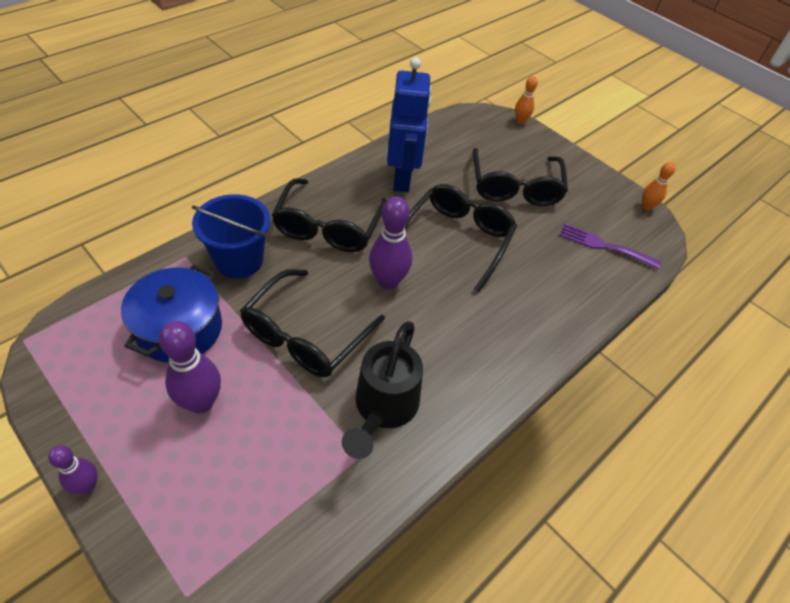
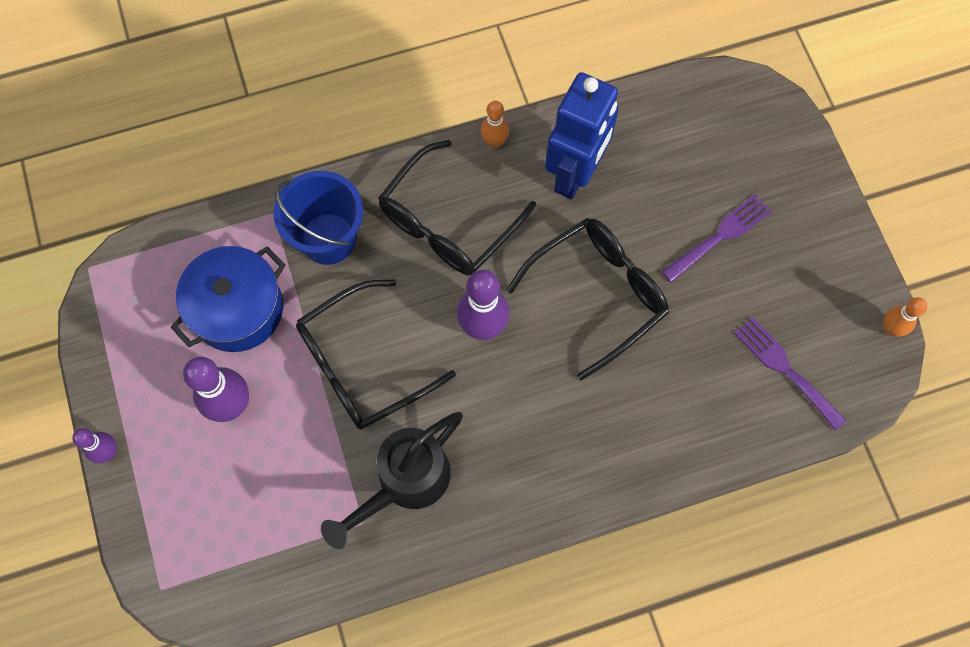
camera: 30 degrees right, 20 degrees up
black glasses [473,148,568,206] -> purple fork [661,194,772,283]
orange bowling pin [515,76,538,124] -> orange bowling pin moved to [481,101,509,148]

